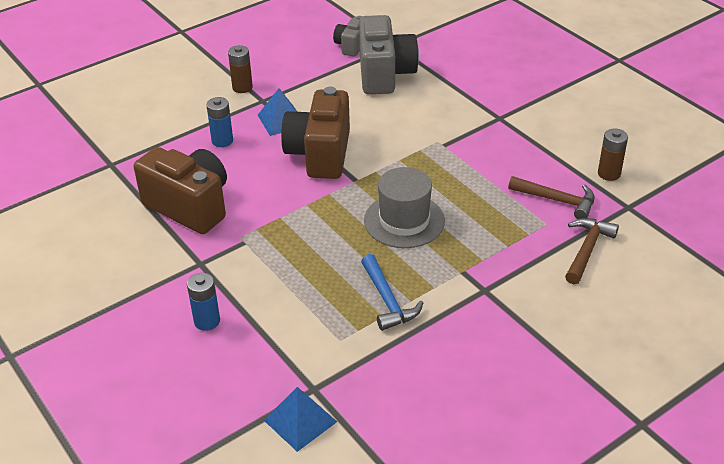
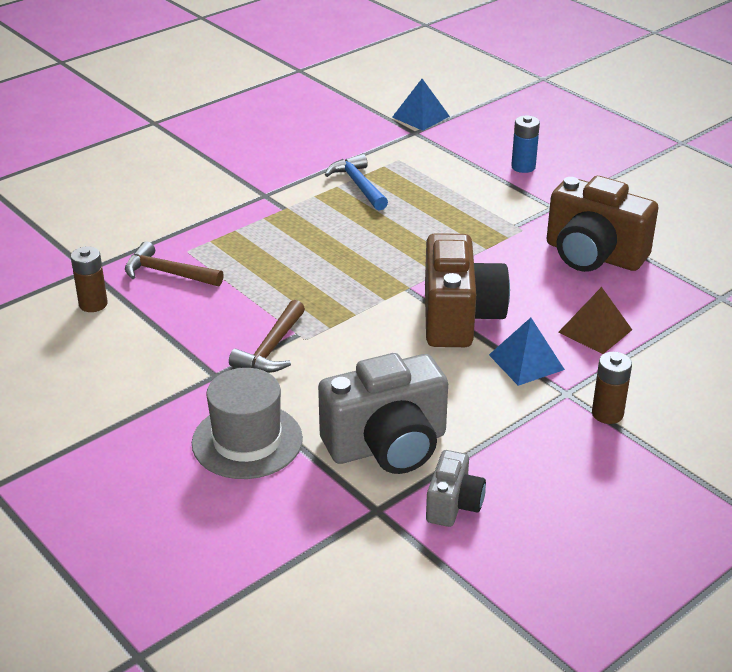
camera: 175 degrees right, 5 degrees down
blue battery [206,97,233,147] -> brown pyramid [558,287,632,354]
grey camera [359,15,419,94] -> grey camera turned 105 degrees counterclockwise [318,353,448,474]
grey hat [364,167,445,248] -> grey hat moved to [192,368,303,479]
brown hammer [565,218,619,284] -> brown hammer moved to [229,300,305,373]

